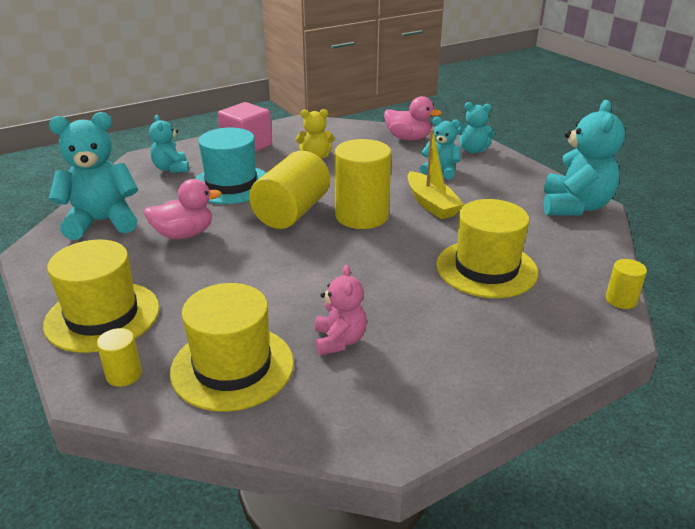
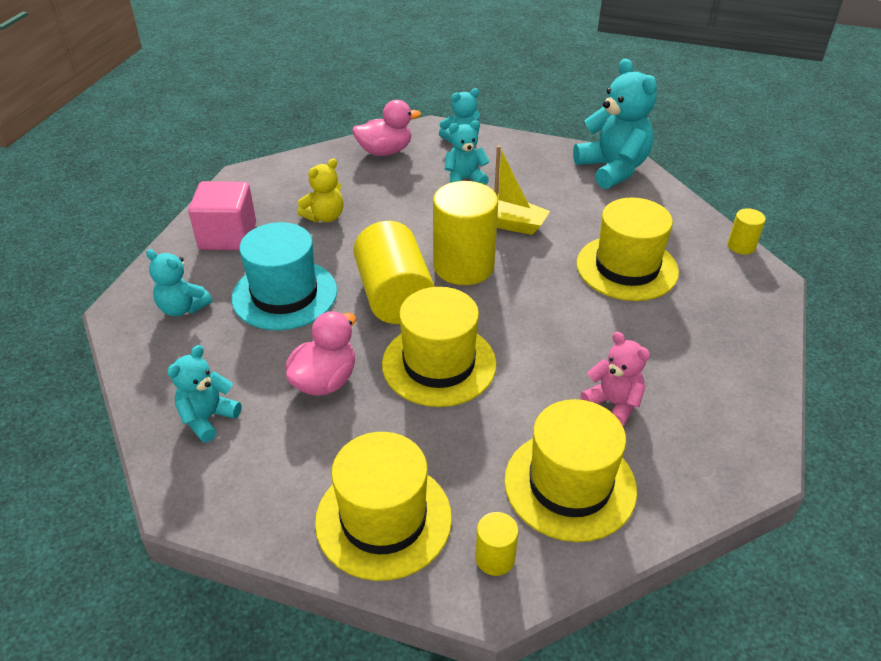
camera: 40 degrees left, 10 degrees up
turquoise teddy bear [49,112,138,240] -> turquoise teddy bear [167,345,242,443], size x0.57
none -> yellow hat [382,287,497,407]

